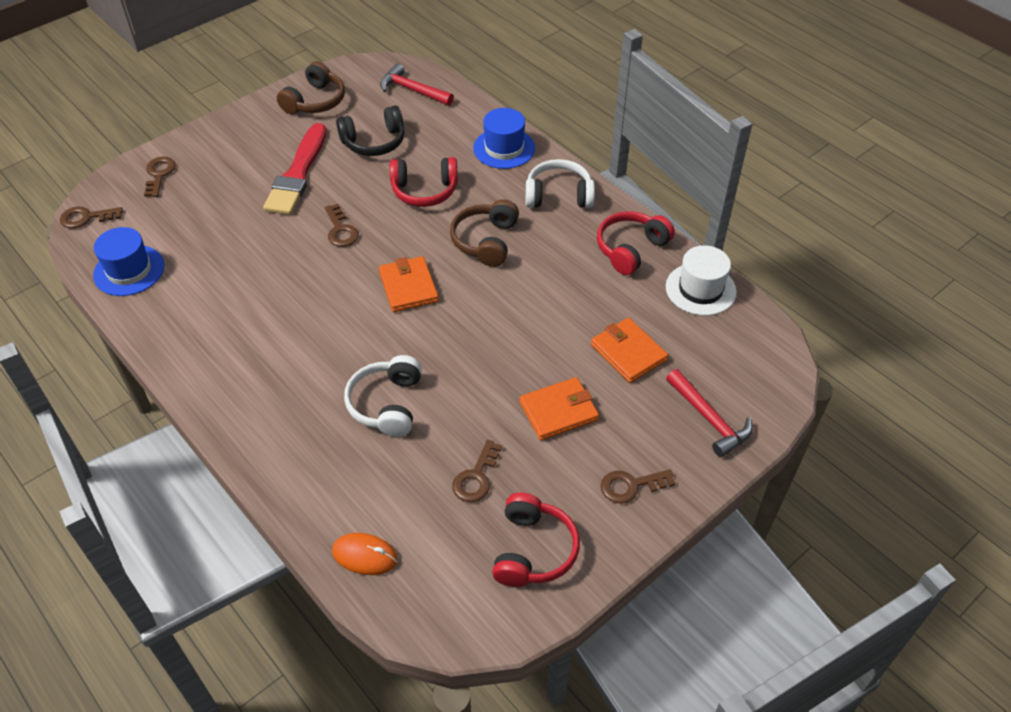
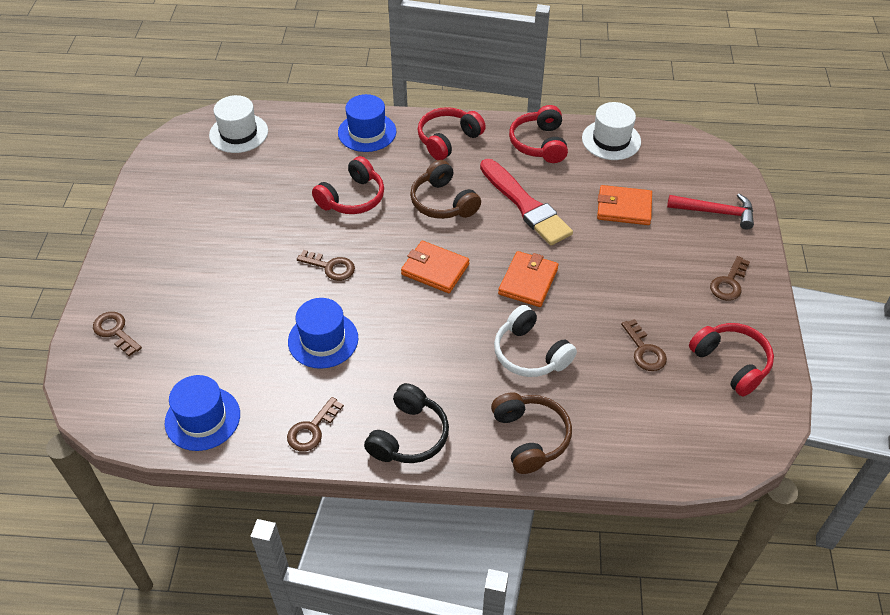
camera: 45 degrees left, 0 degrees up
brown key [60,207,123,229] -> brown key moved to [287,397,344,452]
red brush [263,123,326,215] -> red brush moved to [480,159,573,245]
brown headphones [277,61,345,114] -> brown headphones moved to [491,392,572,474]
orange mouse [332,533,398,575] -> none
black headphones [336,106,405,156] -> black headphones moved to [364,383,449,463]
red hammer [380,63,454,106] -> white hat [209,95,268,153]
orange wallet [520,377,599,440] -> orange wallet moved to [498,251,559,307]
white headphones [526,159,595,208] -> red headphones [418,107,486,160]
none -> blue hat [288,298,358,369]

